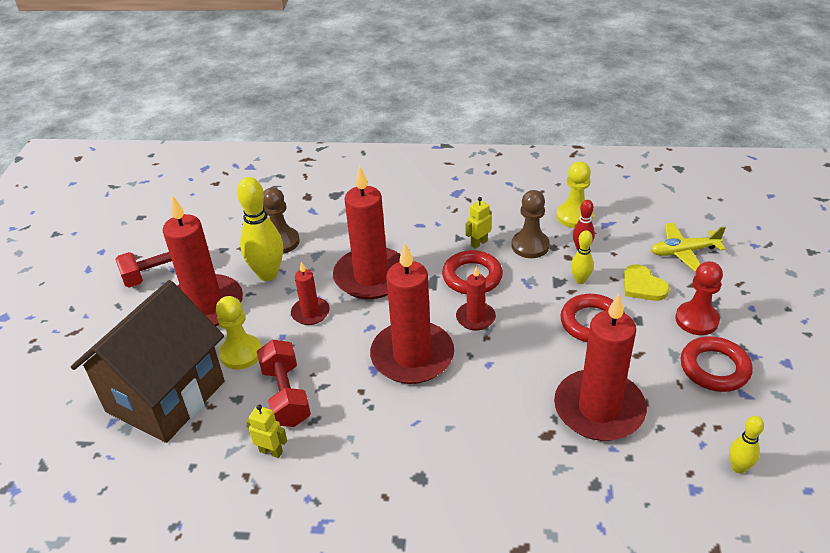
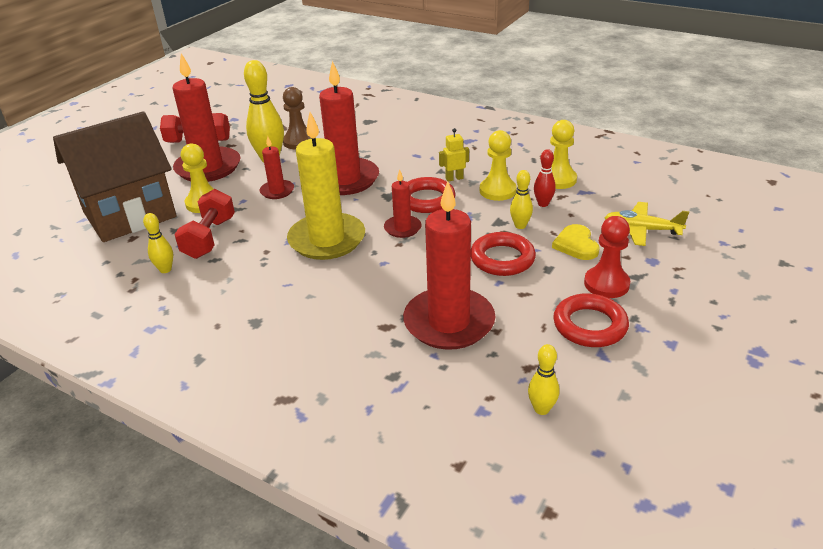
camera: 25 degrees right, 5 degrees down
yellow robot [246,404,287,458] -> yellow bowling pin [143,213,173,273]
red candle [370,243,454,384] -> yellow candle [287,112,365,260]
brown pawn [512,190,550,258] -> yellow pawn [480,130,516,201]

